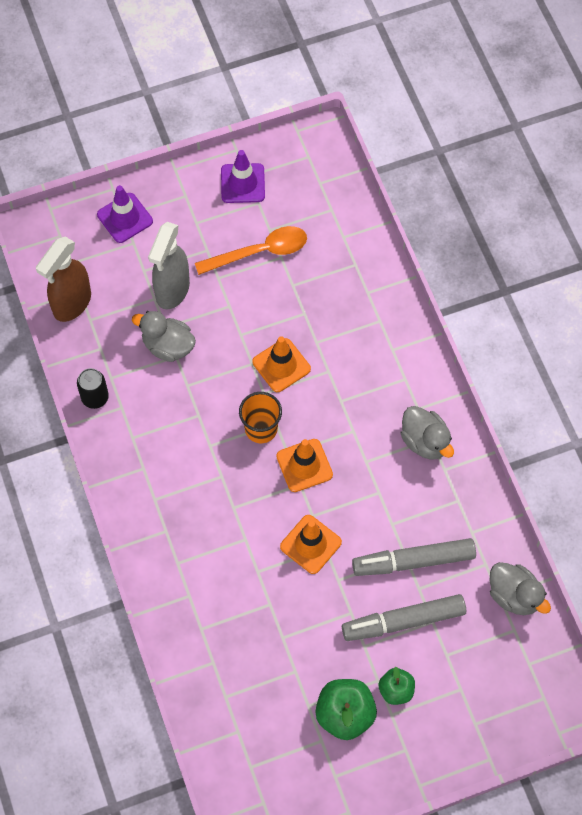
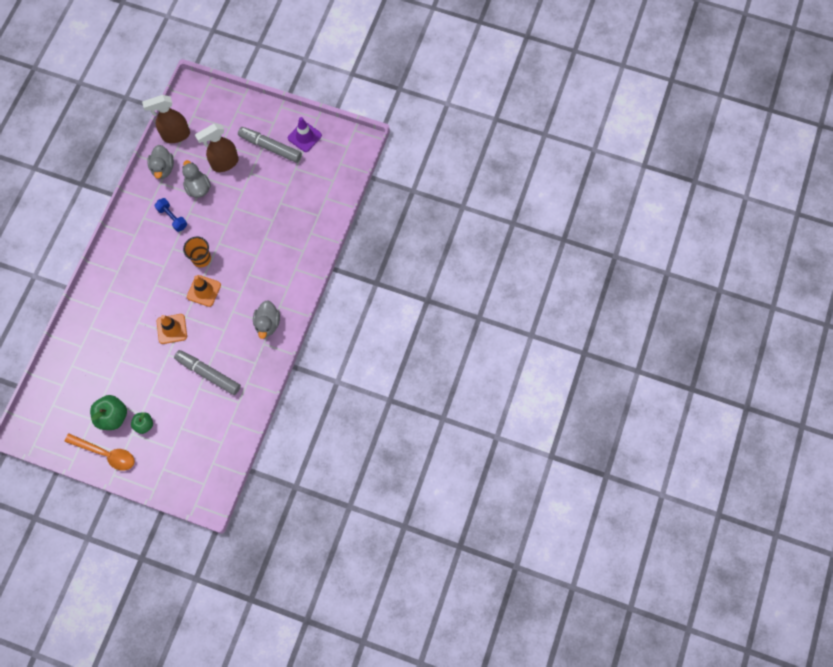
camera: 40 degrees right, 5 degrees up
black can [77,368,109,409] -> none
purple traffic cone [97,185,153,243] -> none
grey spray bottle [148,222,190,309] -> brown spray bottle [195,124,239,172]
orange spoon [195,226,307,275] -> orange spoon moved to [65,434,135,471]
orange traffic cone [252,336,311,392] -> none
grey marker [342,594,466,641] -> grey marker moved to [238,127,302,163]
grey duck [490,562,551,615] -> grey duck moved to [147,145,174,179]
none -> blue dumbbell [155,198,187,232]

